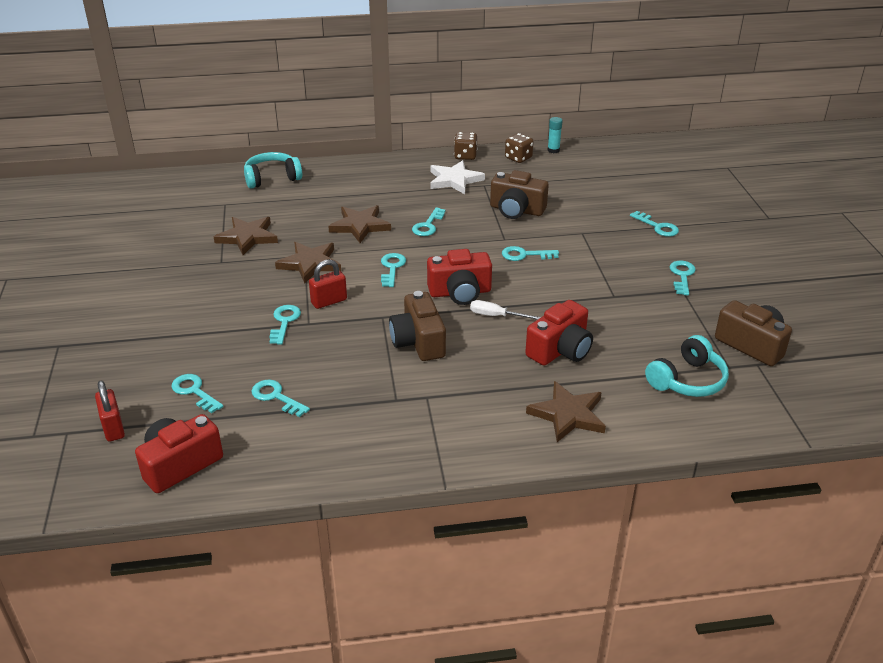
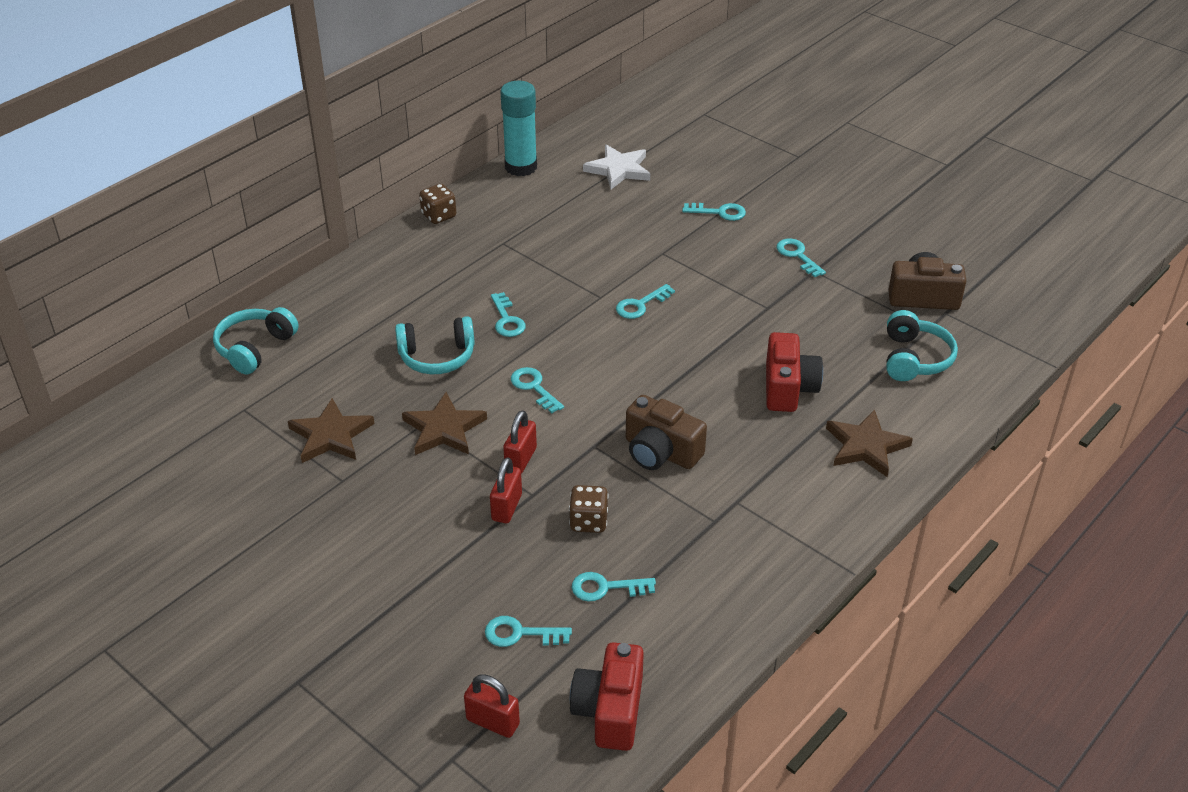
camera: 40 degrees left, 5 degrees up
turquoise key [269,305,301,345] -> red padlock [490,457,522,523]
brown star [328,205,391,243] -> turquoise headphones [395,316,475,374]
red camera [427,249,492,305] -> none
white star [430,160,485,194] -> white star moved to [583,144,650,189]
white screwdriver [470,300,541,320] -> none
brown camera [490,170,549,219] -> none
brown dice [505,133,534,163] -> brown dice moved to [569,485,609,533]
turquoise glue stick [548,117,562,153] -> turquoise glue stick [500,81,537,176], size x2.10

